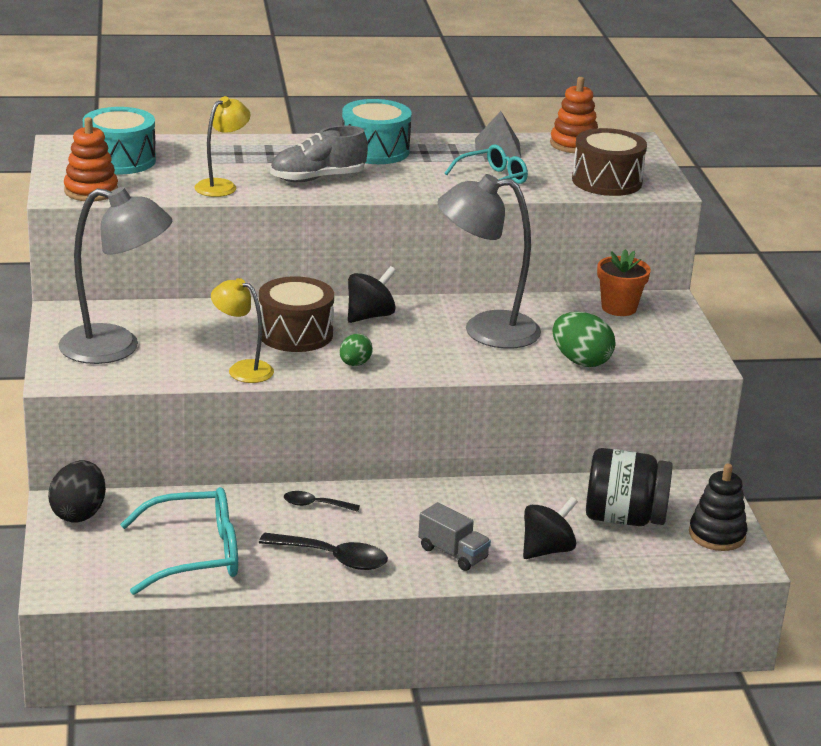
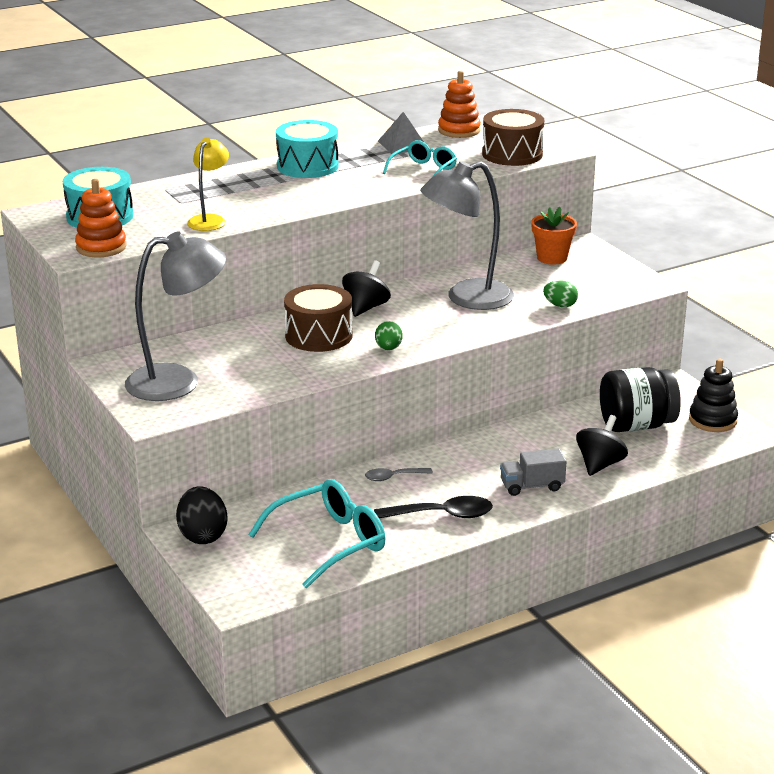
camera: 20 degrees left, 0 degrees up
yellow lamp [211,278,274,383] -> none
grey shoe [270,126,368,182] -> none
black spoon [284,491,360,512] -> grey spoon [365,468,433,481]
grey truck [418,502,491,571] -> grey truck turned 150 degrees clockwise [500,448,566,496]
green egg [553,312,615,367] -> green egg [543,280,578,307], size x0.60

